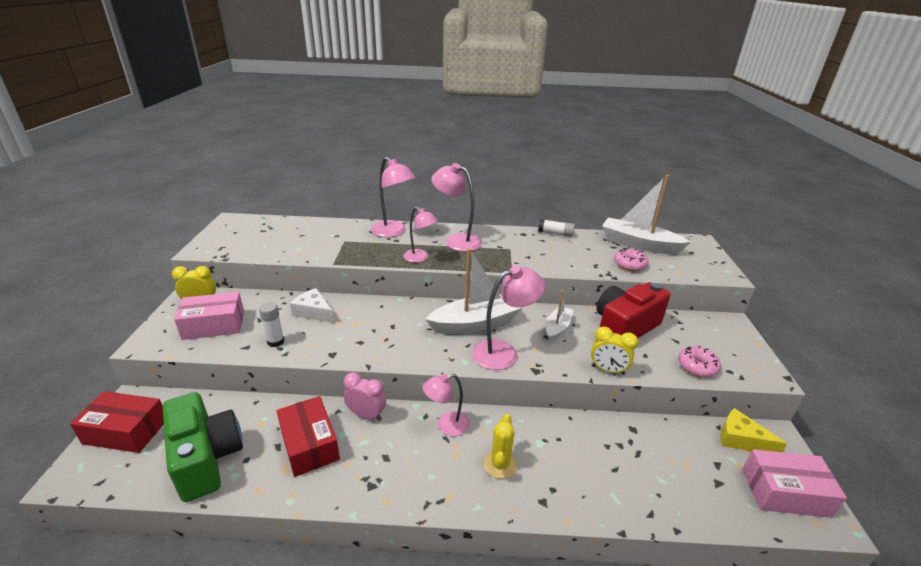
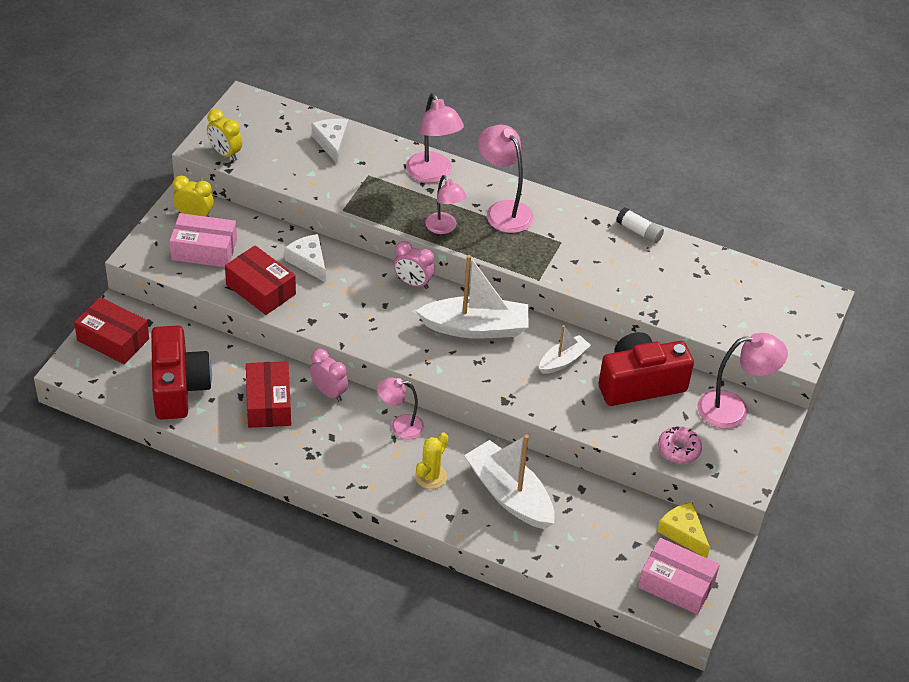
camera: 20 degrees right, 15 degrees up
green camera [163,392,243,502] -> red camera [151,326,212,420]
white glue stick [259,302,284,347] -> red box [225,245,296,315]
pink lamp [472,266,545,370] -> pink lamp moved to [698,333,788,429]
yellow clock [591,326,638,375] -> yellow clock moved to [207,109,242,161]
white boat [602,175,691,254] -> white boat moved to [464,434,555,529]
pink donut [614,248,649,271] -> none
none -> white cheese [312,119,348,164]
none -> pink clock [394,241,435,289]

